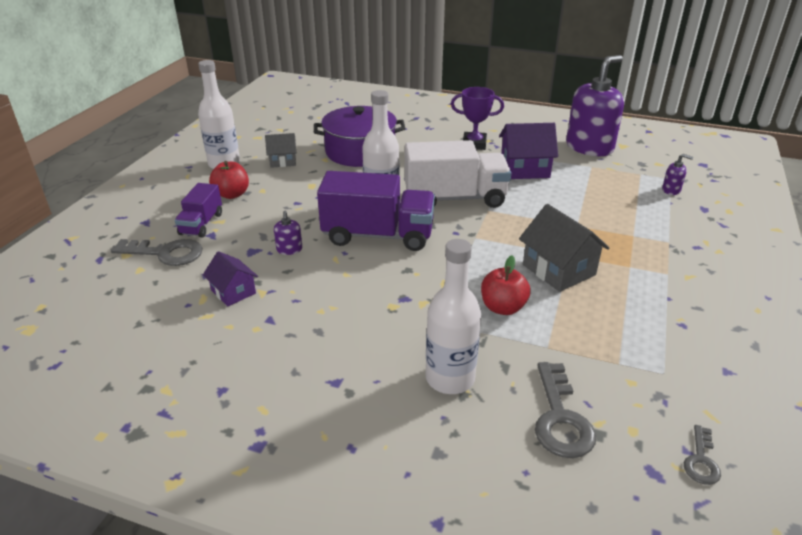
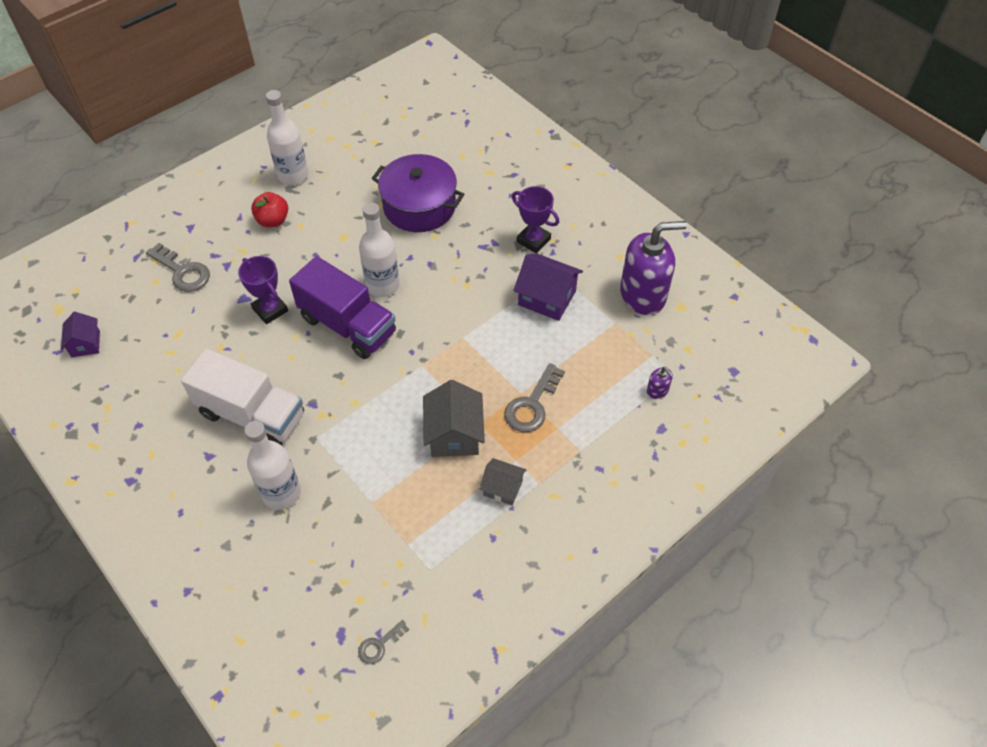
camera: 30 degrees right, 20 degrees up
purple truck [175,183,222,238] -> none
purple house [203,251,258,307] -> purple house moved to [61,312,100,357]
grey house [265,133,296,168] -> grey house moved to [480,458,526,505]
purple soap dispenser [274,211,302,255] -> purple trophy [238,256,288,324]
white truck [405,140,511,208] -> white truck moved to [181,349,304,445]
red apple [481,255,531,315] -> none
grey key [535,362,596,458] -> grey key moved to [504,363,565,432]

